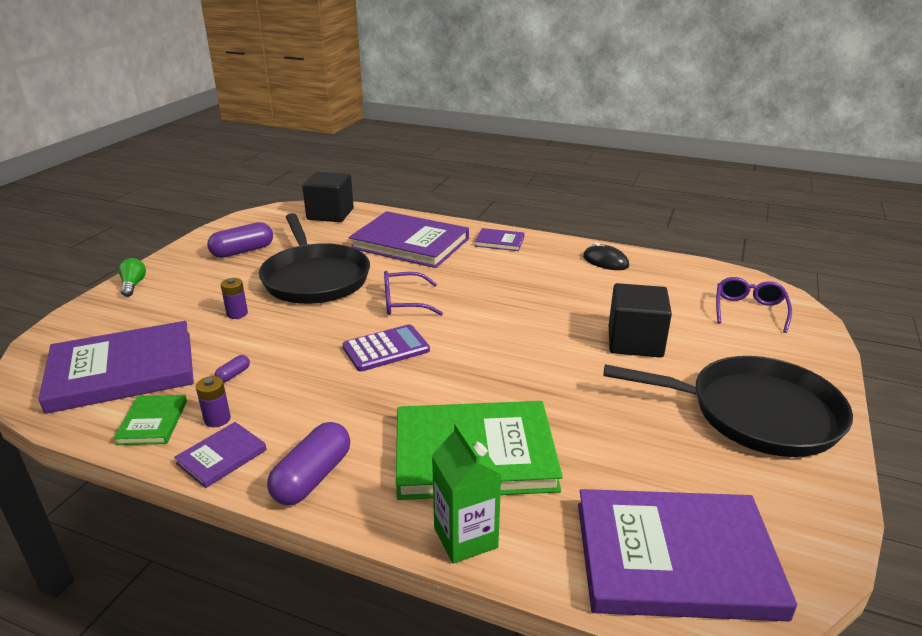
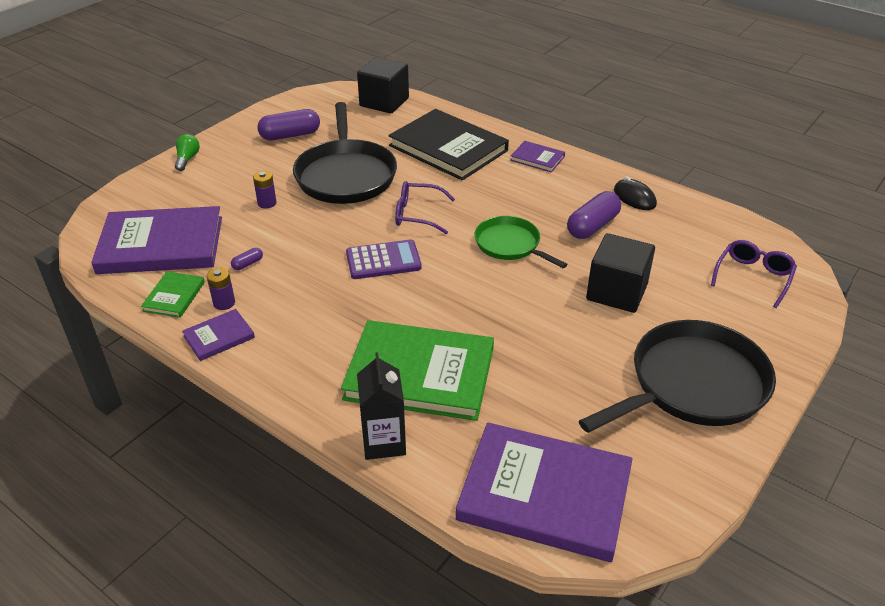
camera: 15 degrees right, 10 degrees up
purple capsule [267,422,350,505] -> purple capsule moved to [567,191,621,239]
purple book [349,211,469,268] -> black book [388,109,509,180]
green carton [432,423,502,564] -> black carton [357,352,406,460]
black pan [604,356,853,457] -> black pan turned 60 degrees counterclockwise [579,320,776,433]
none -> green pan [475,216,567,268]

